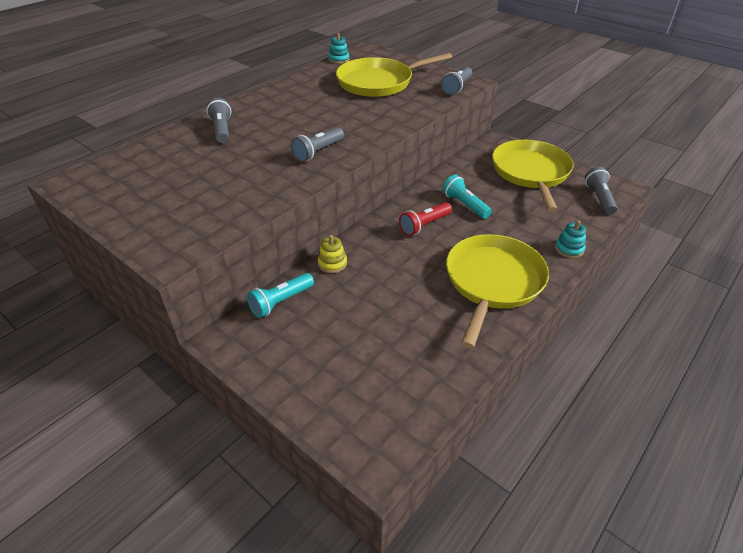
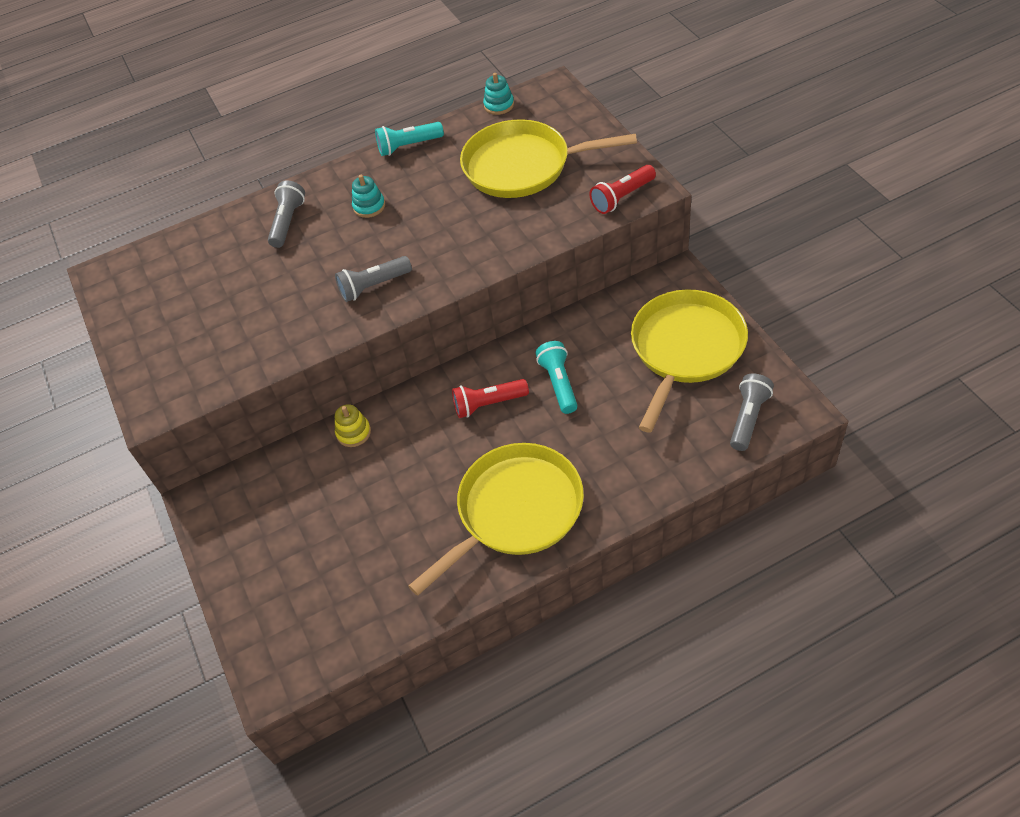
camera: 30 degrees right, 10 degrees up
turquoise flashlight [247,273,314,318] -> turquoise flashlight moved to [375,122,444,156]
grey flashlight [441,67,472,95] -> red flashlight [589,165,656,214]
turquoise stacking toy [555,221,586,258] -> turquoise stacking toy moved to [352,175,385,218]

